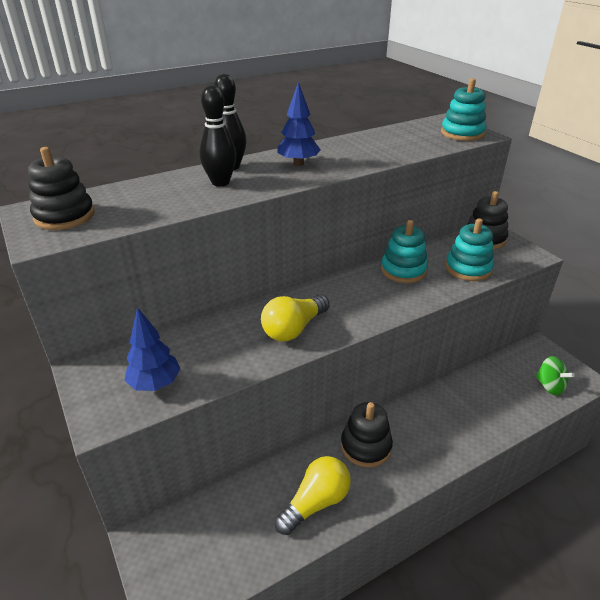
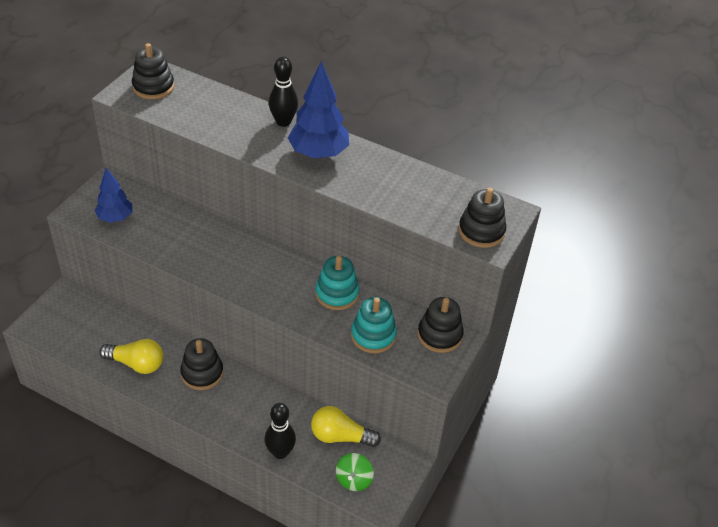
camera: 55 degrees right, 10 degrees up
black bowling pin [199,85,237,186] -> black bowling pin moved to [264,403,296,459]
yellow light bulb [261,294,330,341] -> yellow light bulb moved to [311,406,381,447]
blue tree [277,82,321,166] -> blue tree [288,61,349,159], size x1.56
turquoise stacking toy [441,78,486,141] -> black stacking toy [458,188,506,248]

